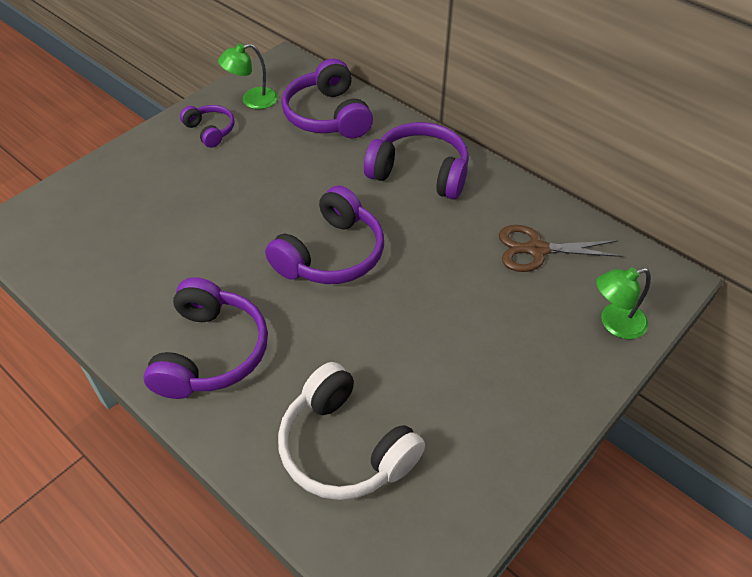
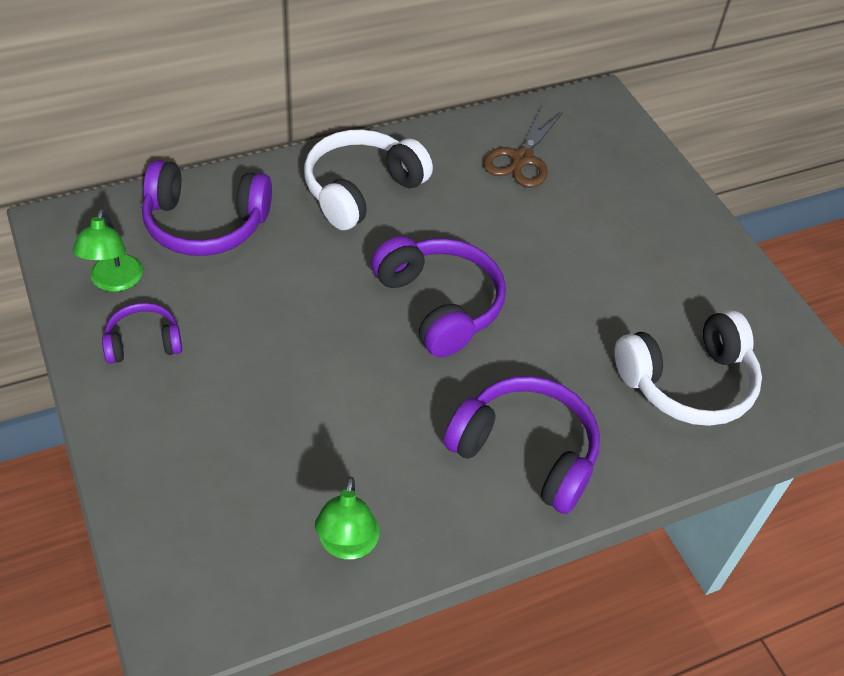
camera: 70 degrees left, 0 degrees up
purple headphones [364,122,469,200] -> white headphones [304,129,433,230]
green lamp [596,267,651,339] -> green lamp moved to [315,477,379,559]

